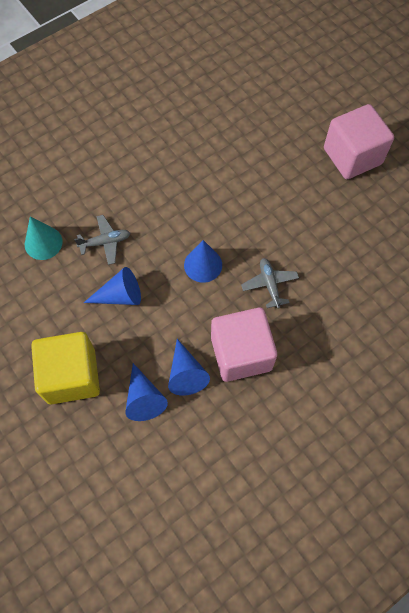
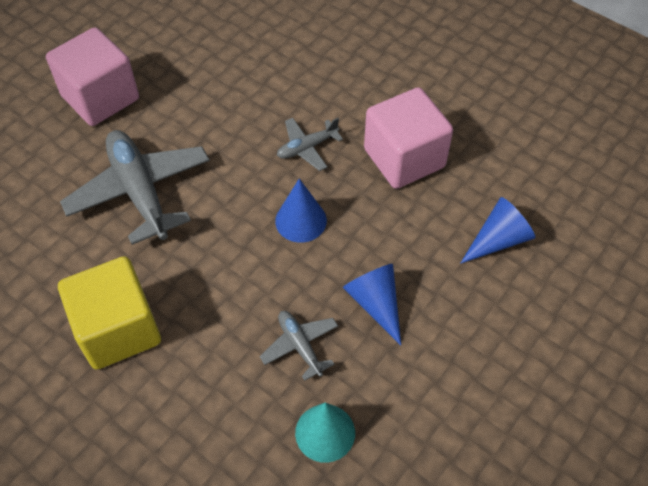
camera: 105 degrees left, 10 degrees down
yellow cube [31,332,100,404] -> yellow cube moved to [58,256,161,370]
blue cone [168,339,210,396] -> none
none -> grey plane [60,130,210,245]

